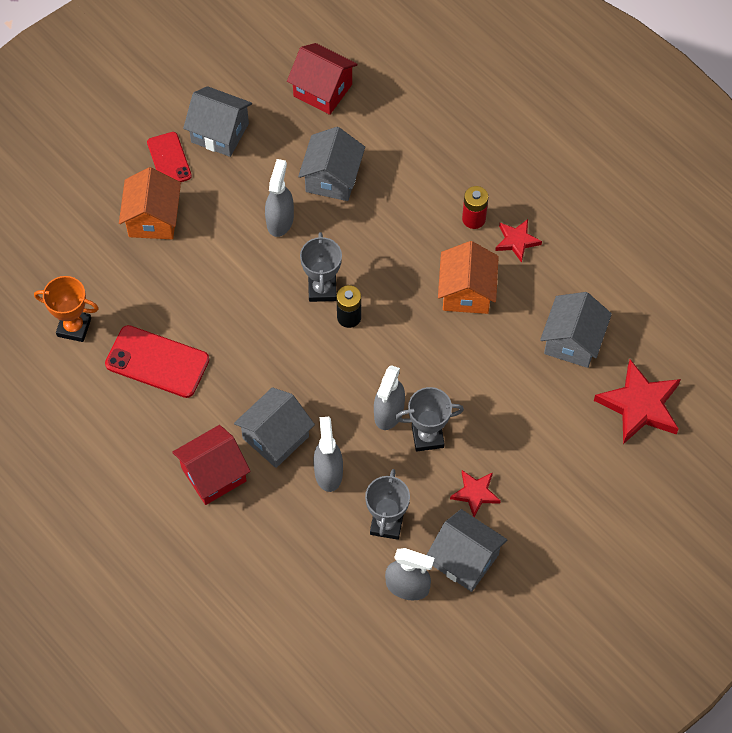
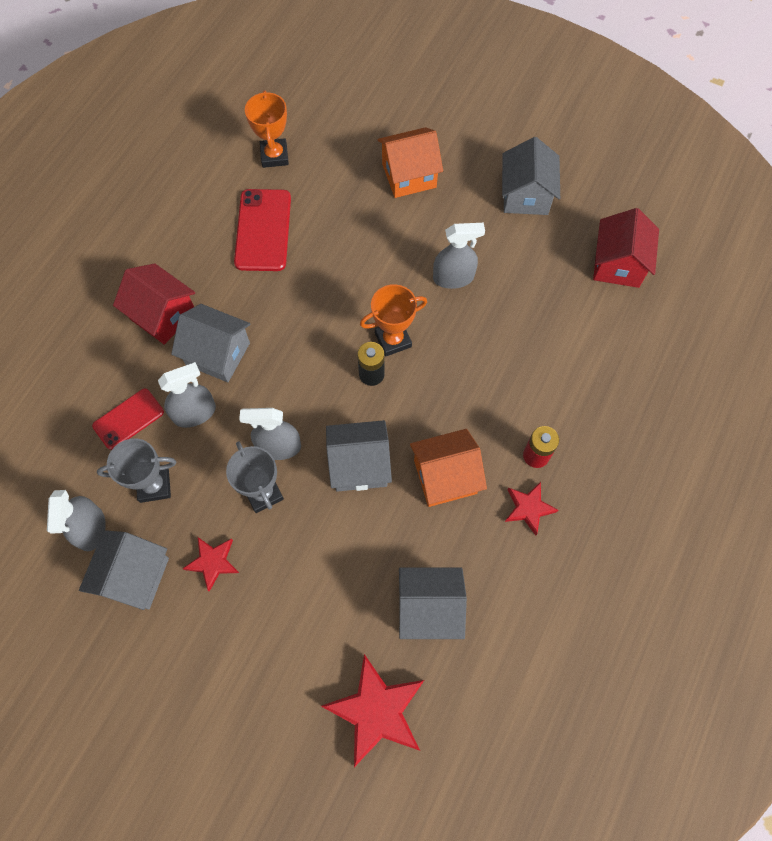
camera: 70 degrees right, 5 degrees up
red phone [147,132,192,182] -> red phone moved to [92,388,164,450]
grey house [298,127,365,201] -> grey house moved to [326,420,392,492]
grey trophy [300,232,342,302] -> orange trophy [360,284,427,357]

